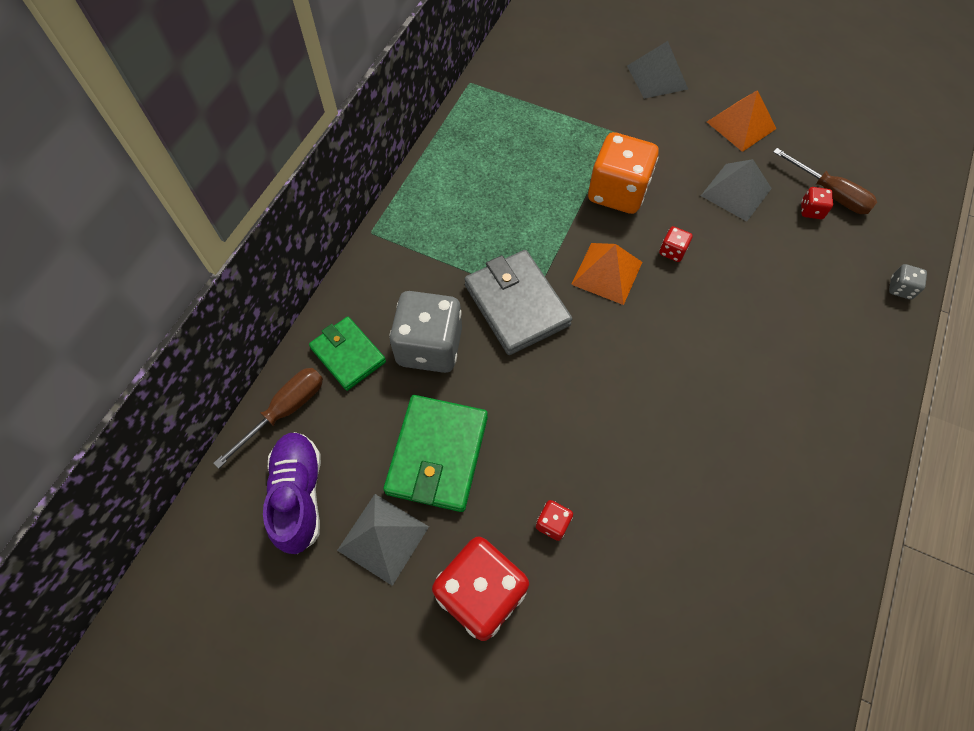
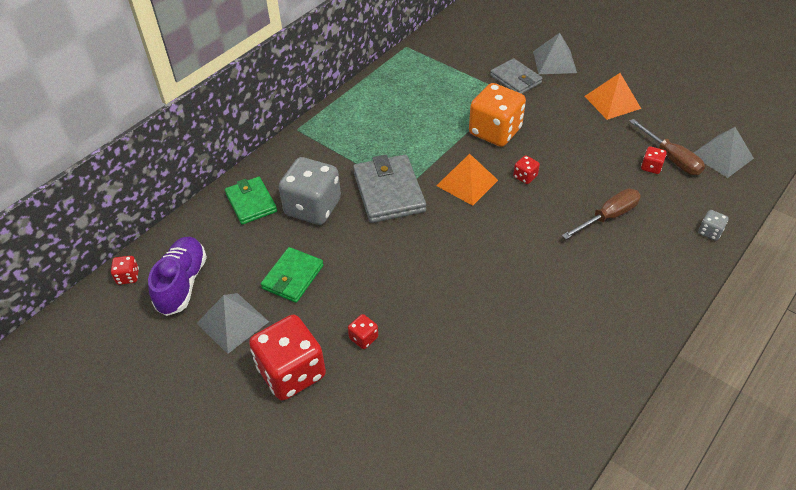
camera: 15 degrees right, 15 degrees down
brown screwdriver [213,368,323,469] -> brown screwdriver moved to [562,189,641,239]
green wallet [383,395,488,512] -> green wallet [261,247,323,303], size x0.66
grey pyramid [701,159,772,221] -> grey pyramid moved to [694,127,754,178]
none -> red dice [111,256,139,285]
none -> grey wallet [490,58,542,94]

